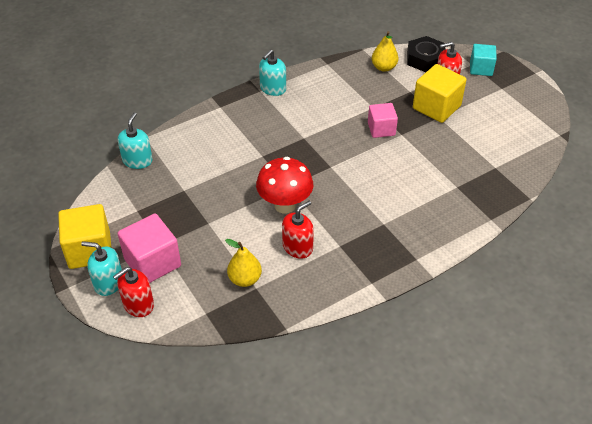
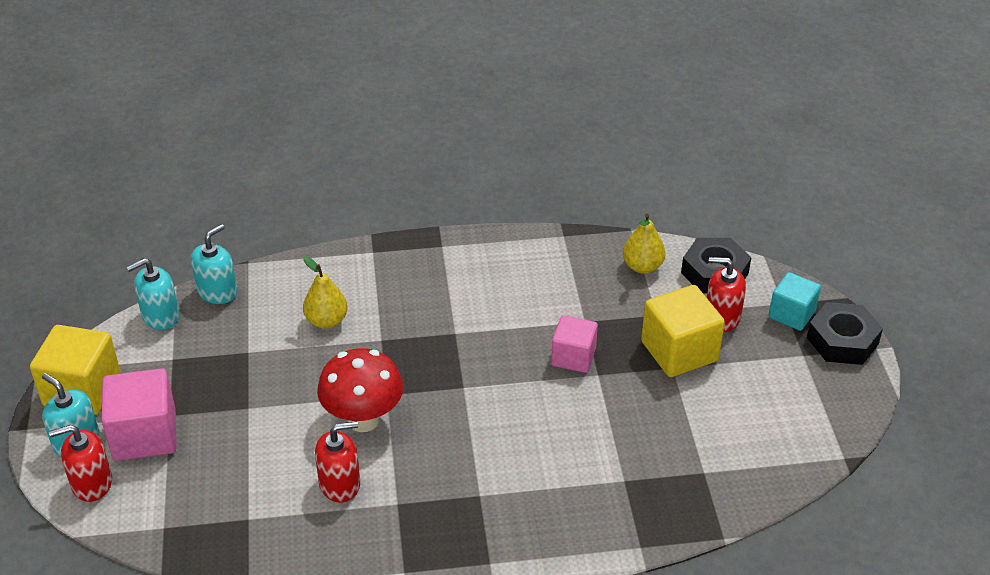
camera: 25 degrees right, 5 degrees down
yellow pear [225,239,262,287] -> yellow pear moved to [303,257,348,329]
turquoise soap dispenser [259,50,286,96] -> turquoise soap dispenser moved to [127,258,179,330]
none -> black nut [807,302,883,365]

